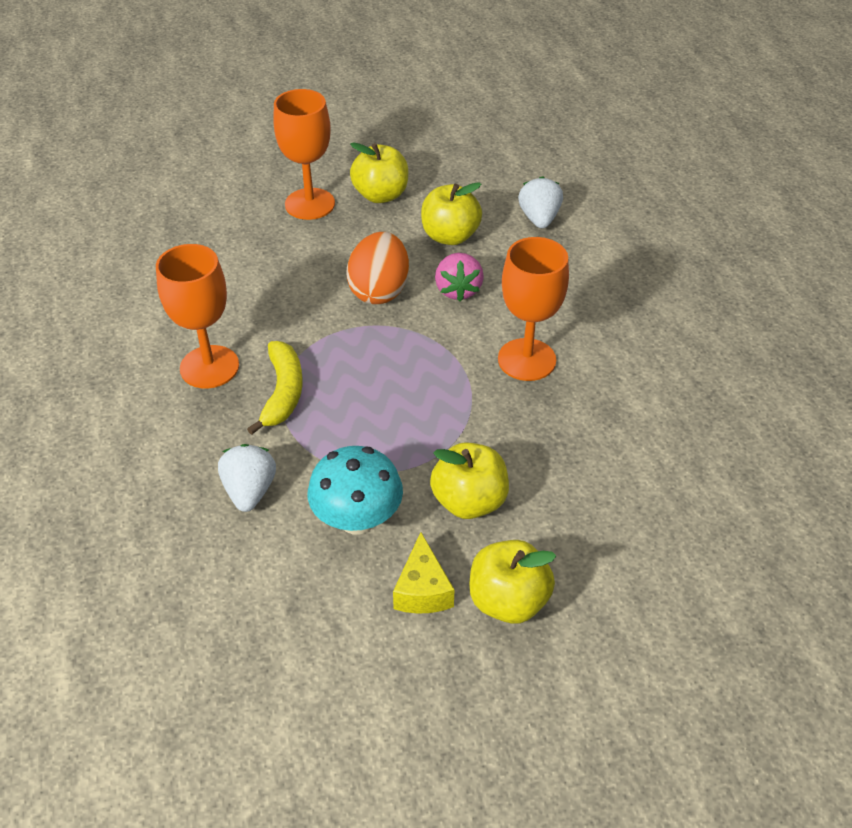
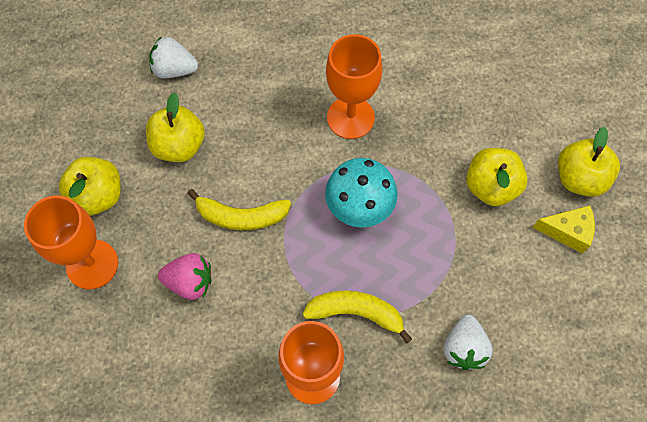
camera: 80 degrees left, 20 degrees up
white strawberry [218,444,276,512] -> white strawberry turned 90 degrees counterclockwise [444,315,493,370]
turquoise mushroom [308,446,403,534] -> turquoise mushroom moved to [325,158,398,228]
orange egg [347,232,409,304] -> yellow banana [187,189,291,230]
pink strawberry [435,253,484,301] -> pink strawberry moved to [158,253,211,300]

